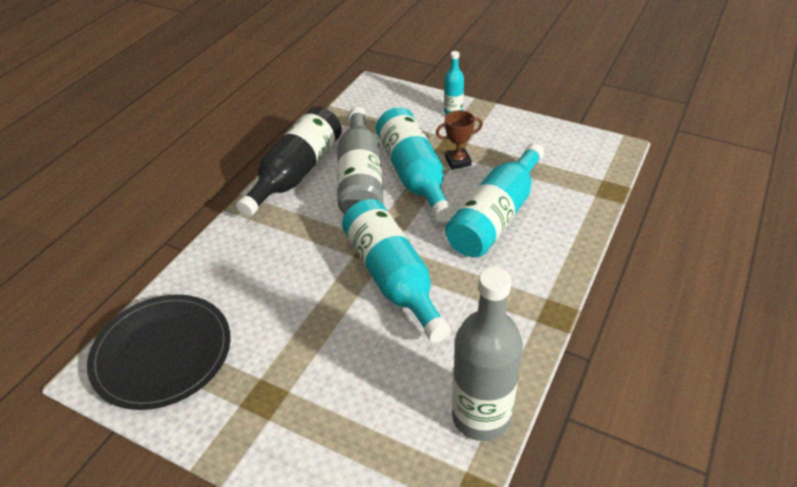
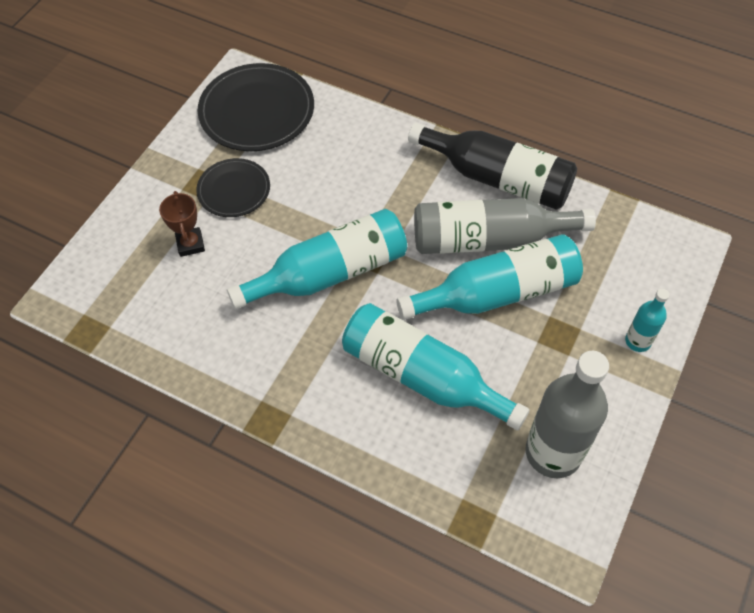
camera: 90 degrees right, 15 degrees up
brown trophy [436,110,483,169] -> brown trophy moved to [159,191,205,257]
grey bottle [452,267,523,441] -> grey bottle moved to [526,351,609,478]
none -> black plate [196,158,270,217]

